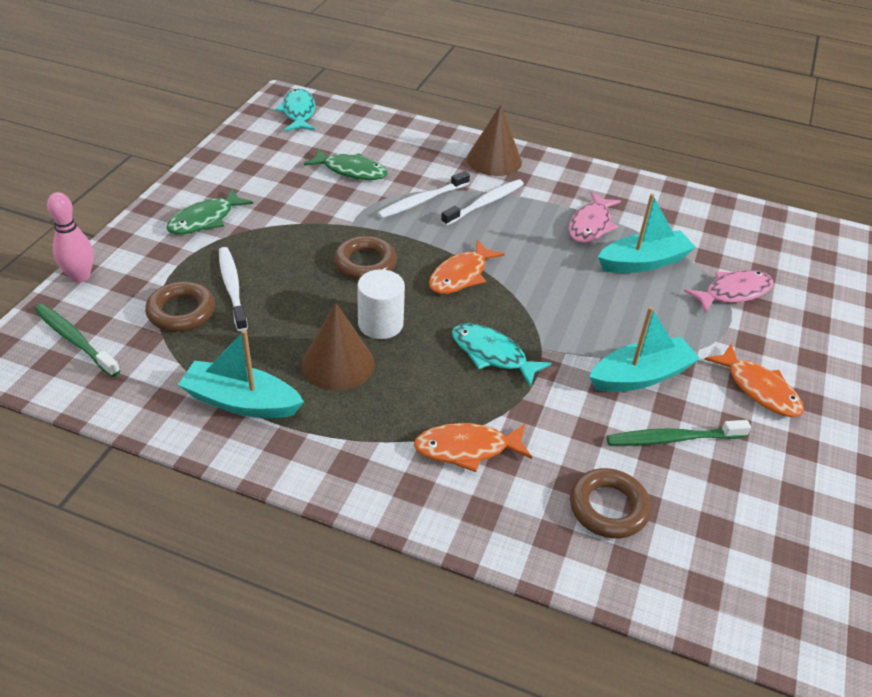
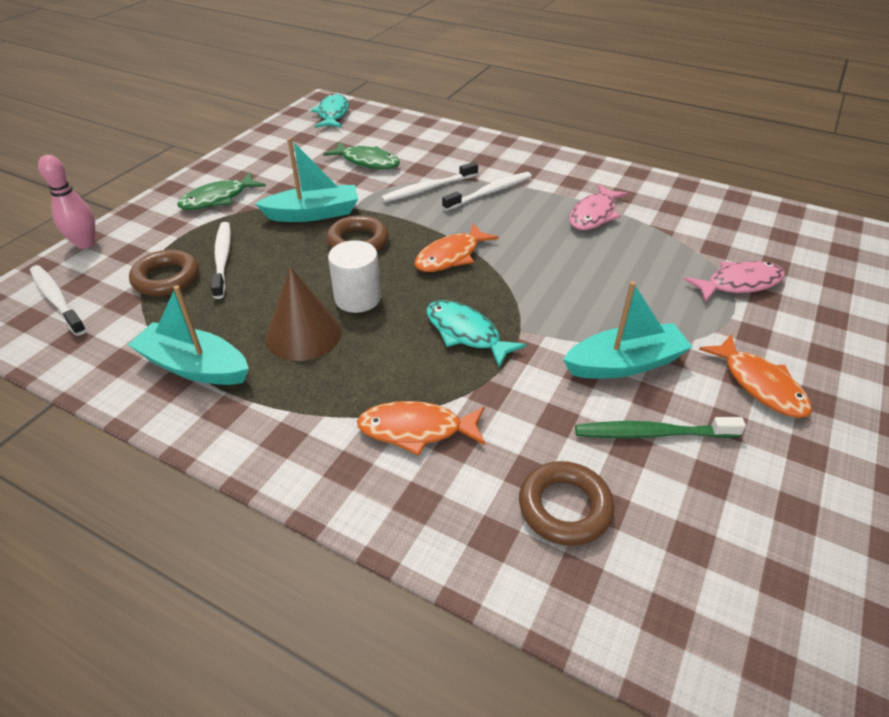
camera: 10 degrees right, 0 degrees up
green toothbrush [34,304,120,377] -> white toothbrush [30,265,86,336]
brown cone [467,105,522,176] -> none
turquoise boat [598,194,696,273] -> turquoise boat moved to [255,138,358,222]

